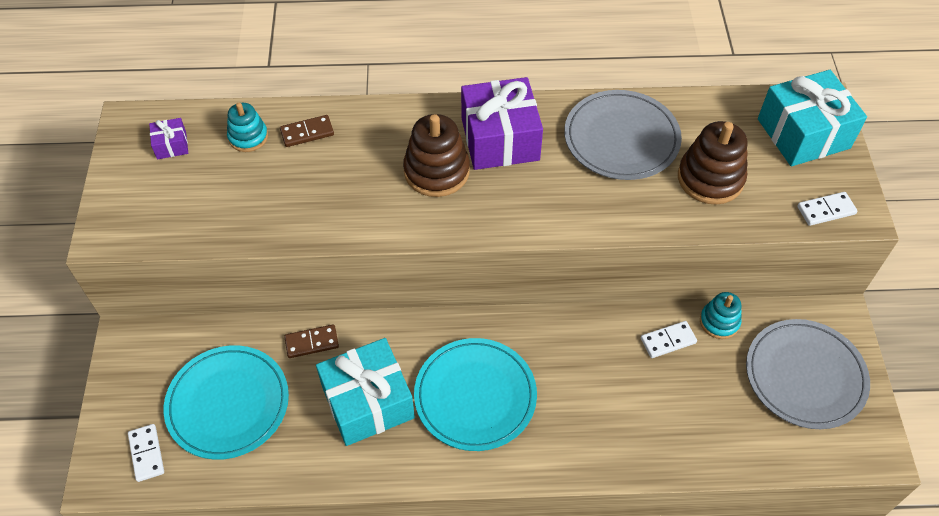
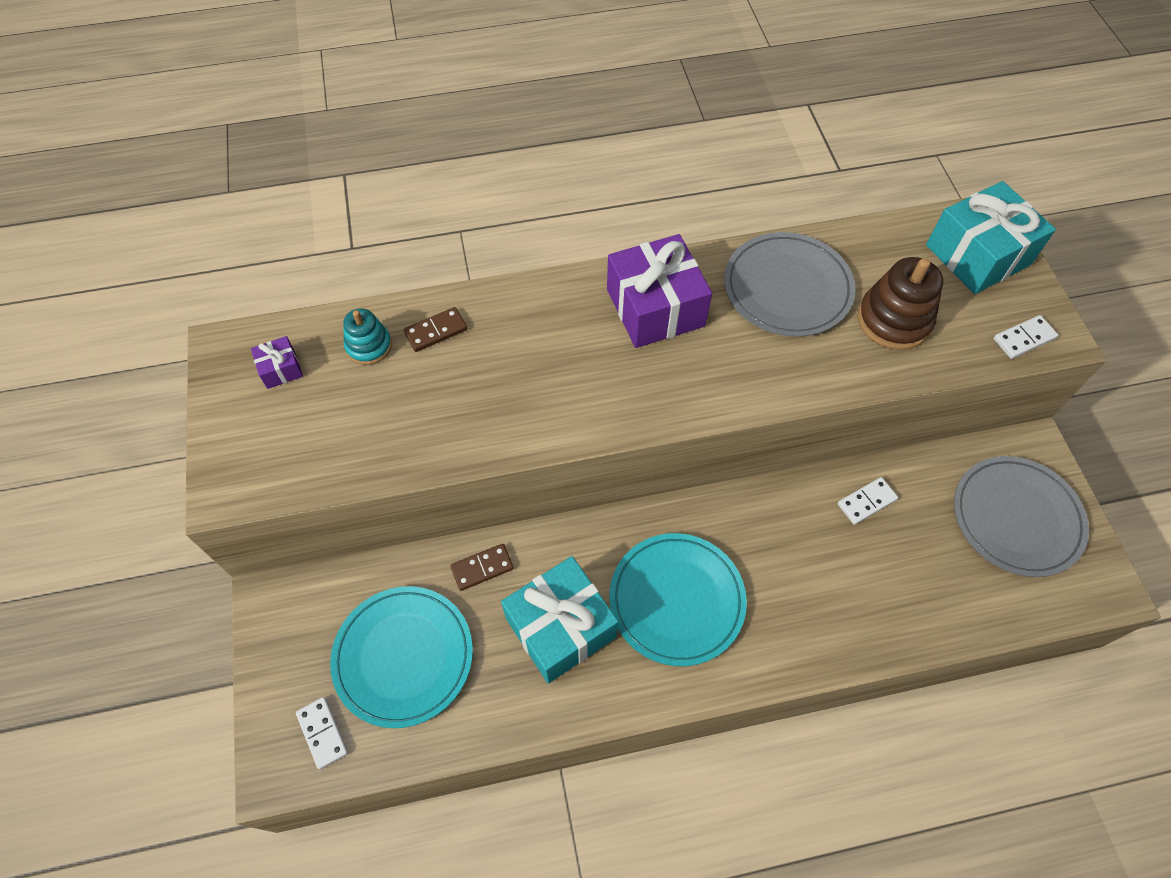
camera: 10 degrees left, 5 degrees up
brown stacking toy [403,114,470,197] -> none
turquoise stacking toy [700,292,742,339] -> none

